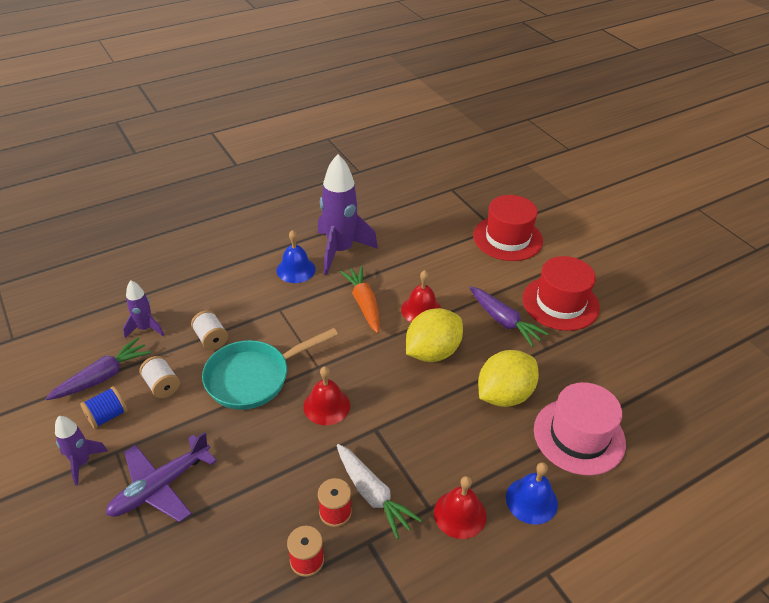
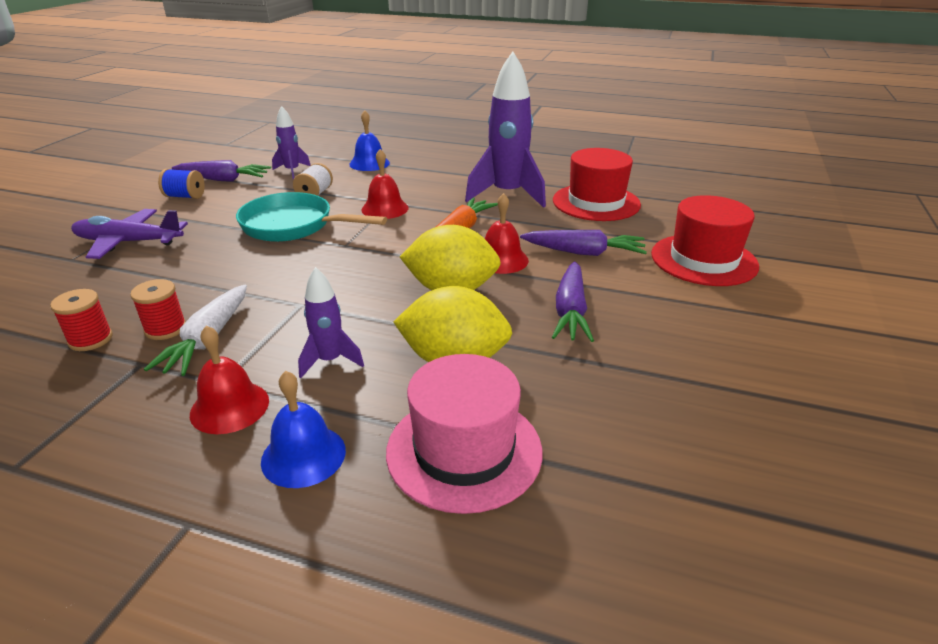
camera: 50 degrees right, 10 degrees down
purple rocket [55,416,108,486] -> purple rocket moved to [298,267,364,378]
white spool [139,356,180,398] -> none
blue bell [277,230,315,283] -> blue bell moved to [349,110,390,171]
red bell [303,366,350,425] -> red bell moved to [361,149,408,219]
red hat [522,256,600,331] -> red hat moved to [553,148,641,221]
none -> purple carrot [520,230,647,256]

